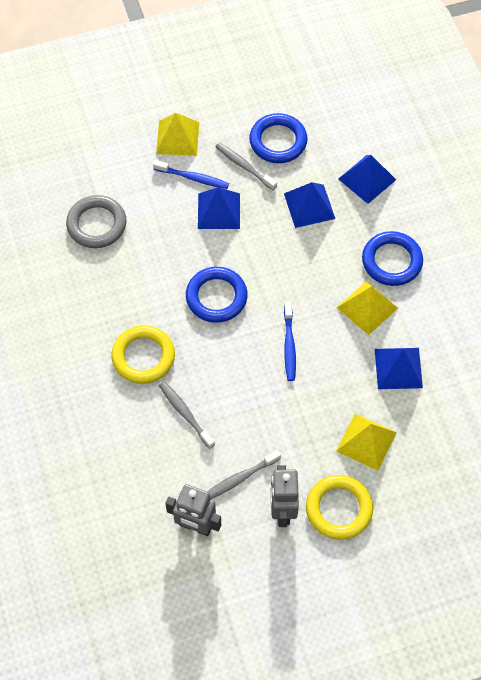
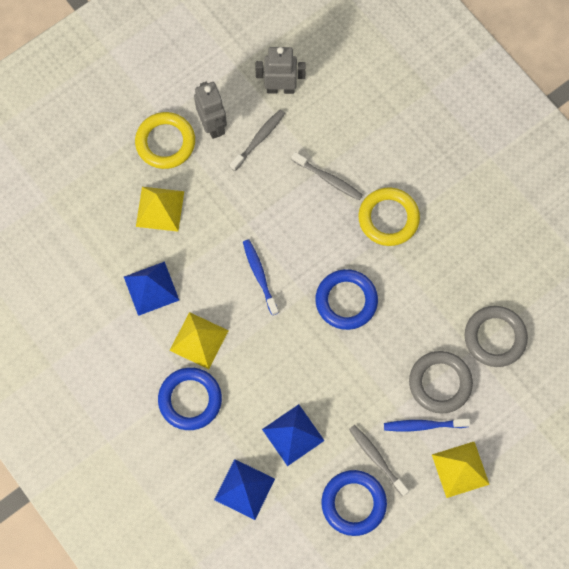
camera: 160 degrees right, 10 degrees up
blue pyramid [198,187,240,229] -> none
grey toothbrush [215,143,277,190] -> grey toothbrush turned 150 degrees counterclockwise [349,425,409,496]
none -> grey ring [409,351,473,414]

